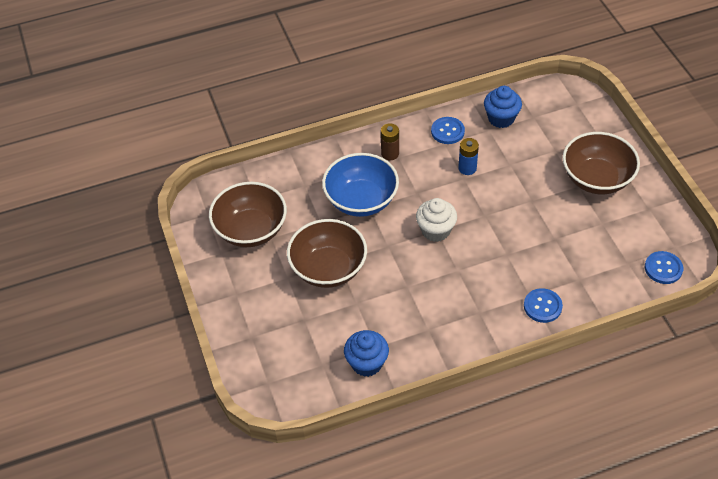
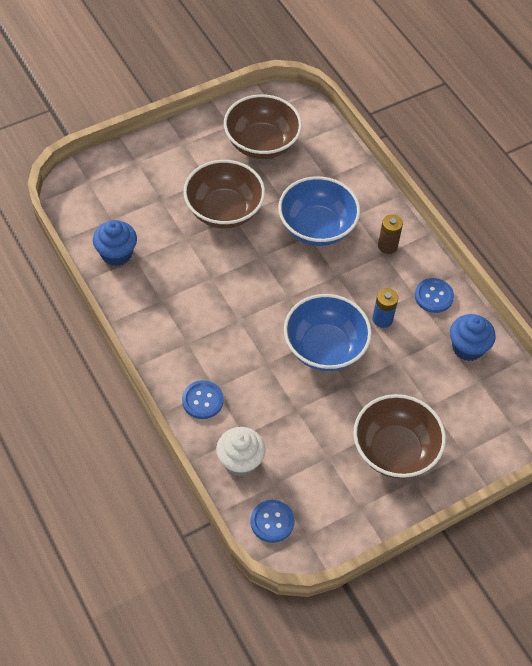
camera: 75 degrees right, 5 degrees up
white cupcake [416,198,457,242] -> white cupcake moved to [216,427,265,477]
none -> blue bowl [284,294,372,371]

